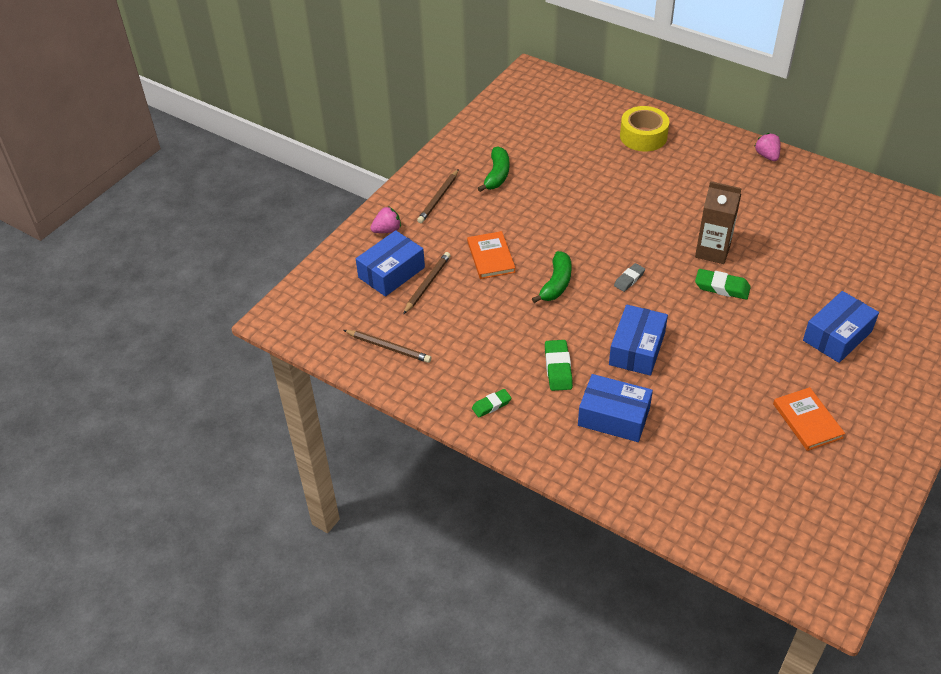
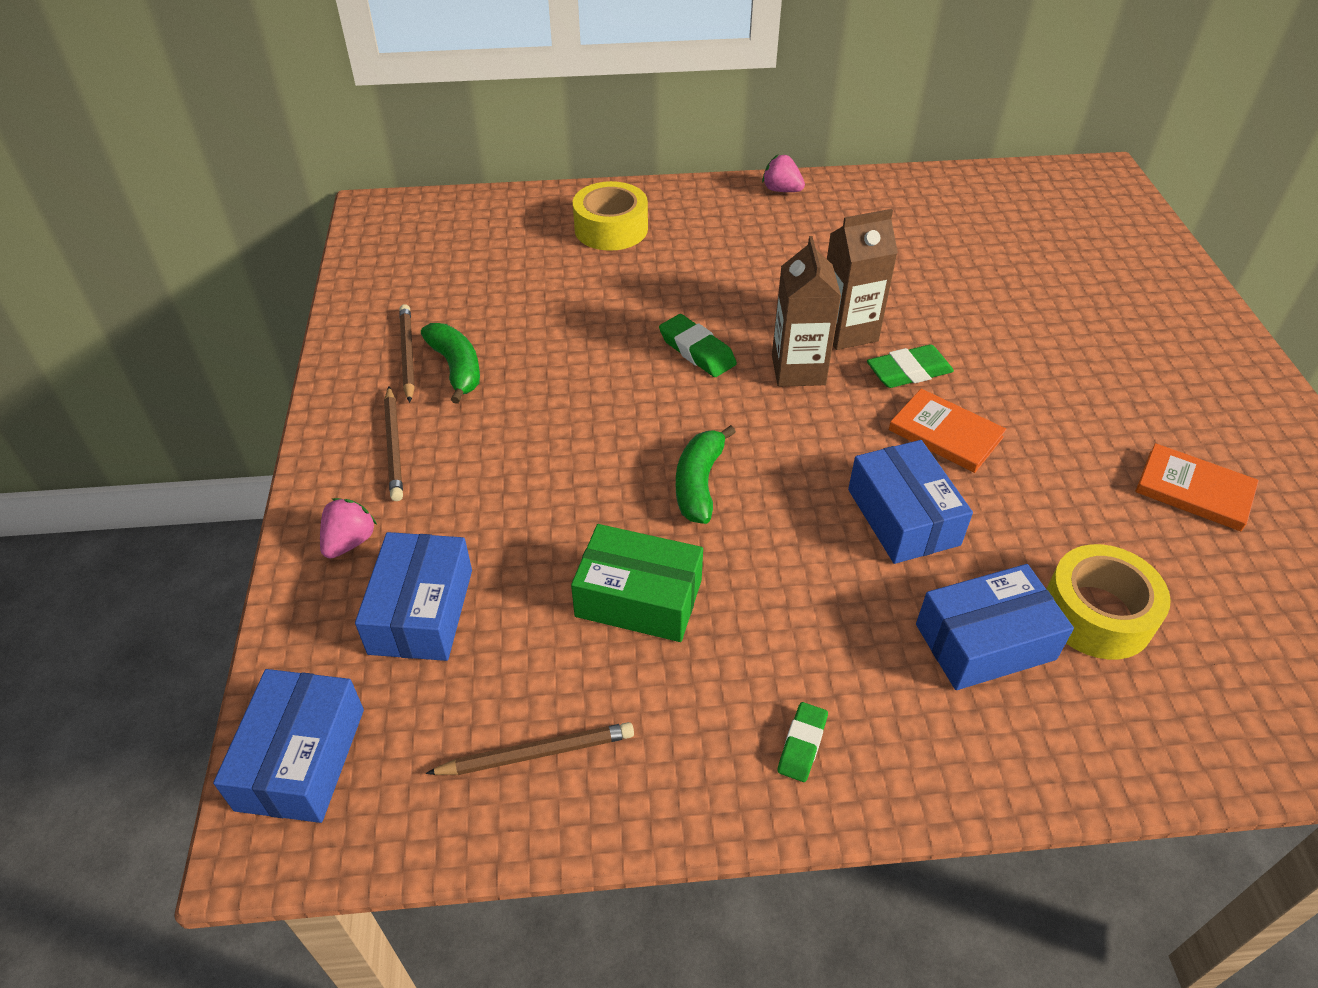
camera: 40 degrees left, 0 degrees up
brown pencil [403,252,451,314] -> brown pencil moved to [399,304,415,403]
orange book [467,231,516,279] -> orange book moved to [889,389,1006,473]
green banana [532,251,572,303] -> green banana turned 150 degrees counterclockwise [676,425,736,524]
green eraser [545,340,573,391] -> green eraser moved to [659,314,737,377]
grey eraser [614,263,645,292] -> none
blue box [803,291,879,363] -> blue box moved to [213,669,364,823]
none -> green box [571,524,703,642]
none -> brown carton [772,236,841,387]
none -> yellow tape [1046,544,1171,660]

